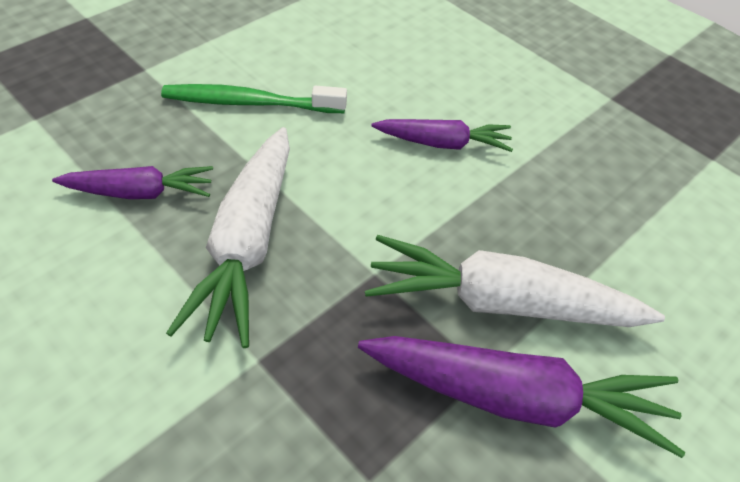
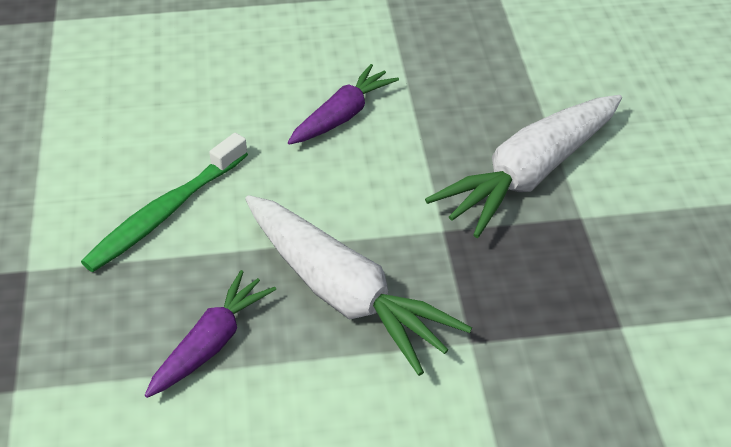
camera: 50 degrees left, 5 degrees down
purple carrot [358,336,685,458] -> none

